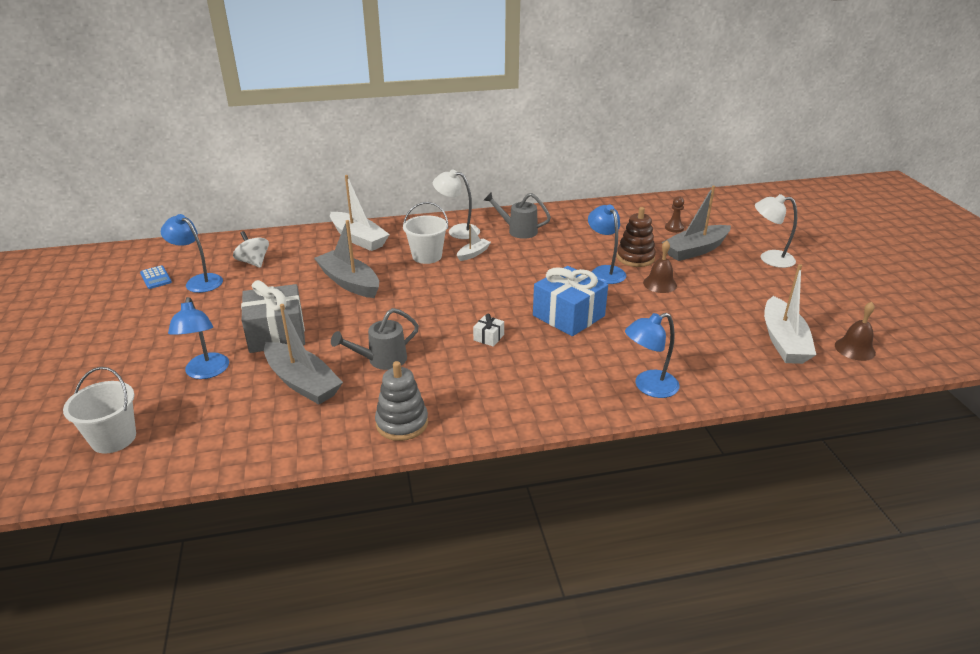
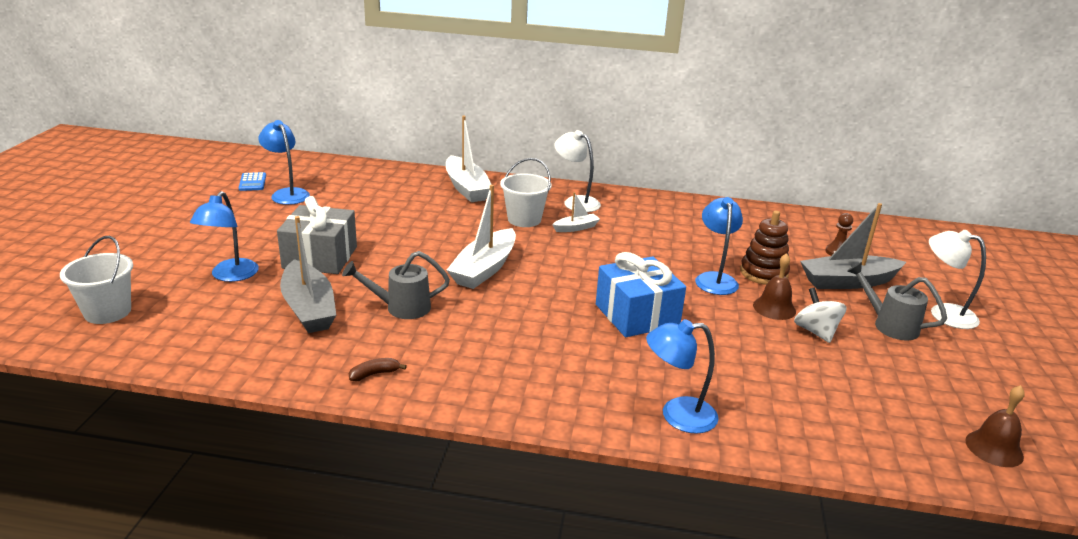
camera: 20 degrees right, 5 degrees down
white spinning top [233,231,269,268] -> white spinning top moved to [794,288,847,343]
grey boat [314,220,379,298] -> none
grey stacking toy [375,361,428,441] -> brown banana [349,358,407,381]
white gift [473,314,504,347] -> none
grey watering can [484,192,551,239] -> grey watering can moved to [847,262,947,340]
white boat [764,264,816,364] -> white boat moved to [447,185,516,289]

